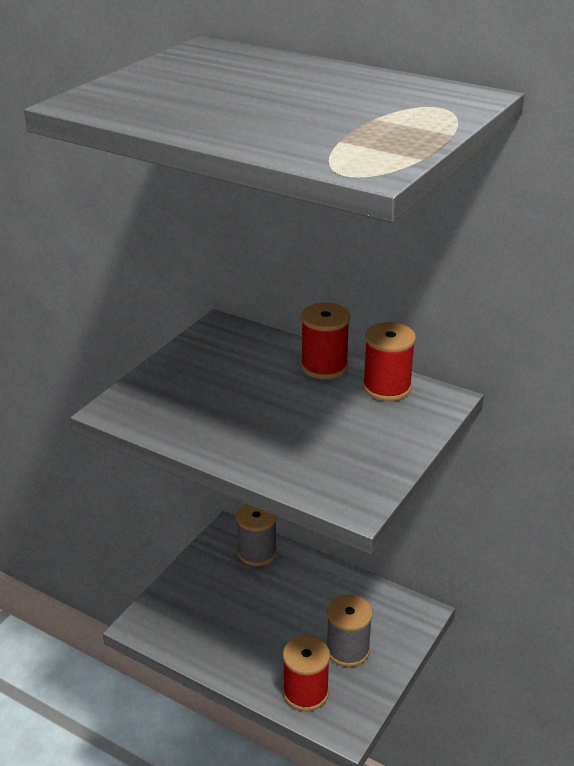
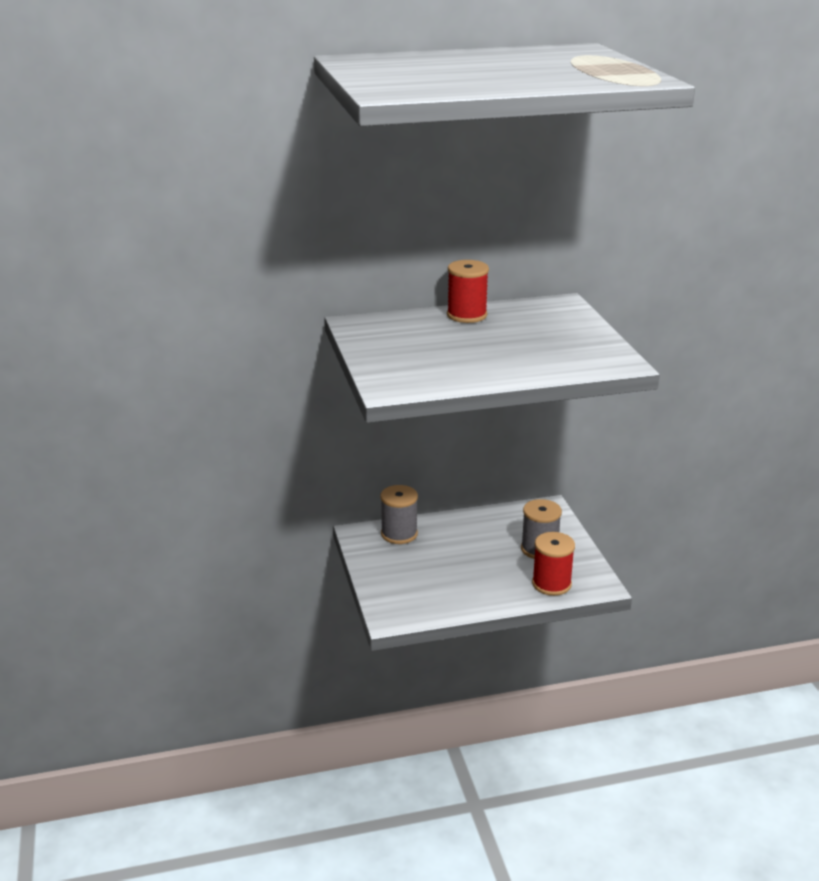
camera: 45 degrees left, 5 degrees down
red spool [363,322,416,401] -> none

